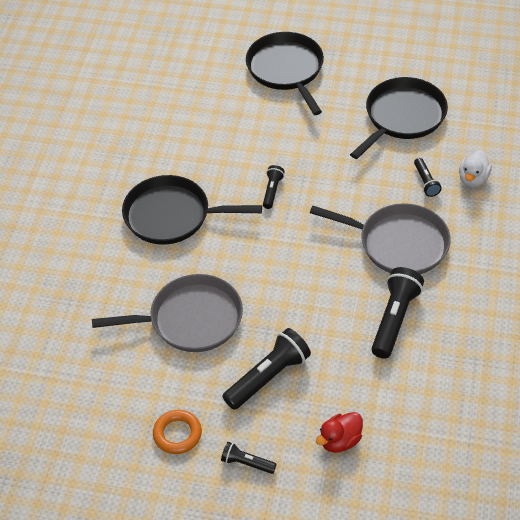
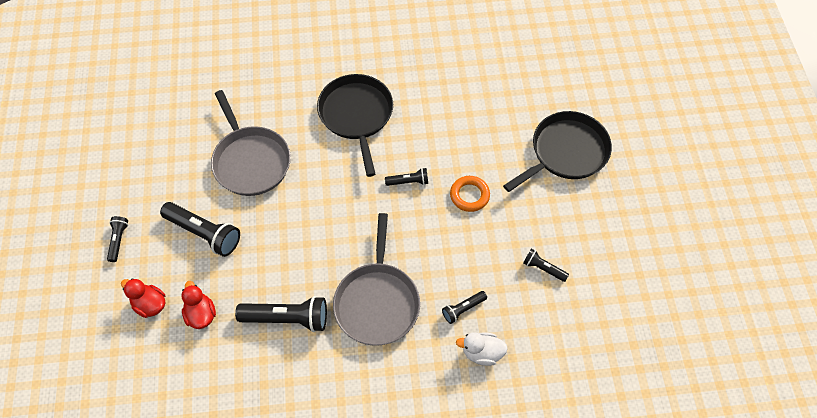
camera: 70 degrees right, 10 degrees up
orange ring [153,410,202,454] -> orange ring moved to [450,176,490,212]
black pan [350,77,448,159] -> black flashlight [523,249,569,282]
none -> red duck [181,281,216,329]

